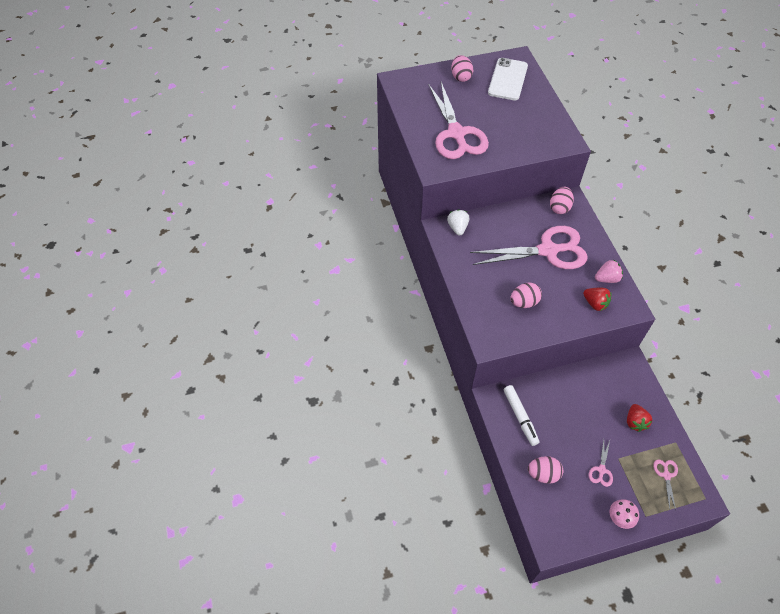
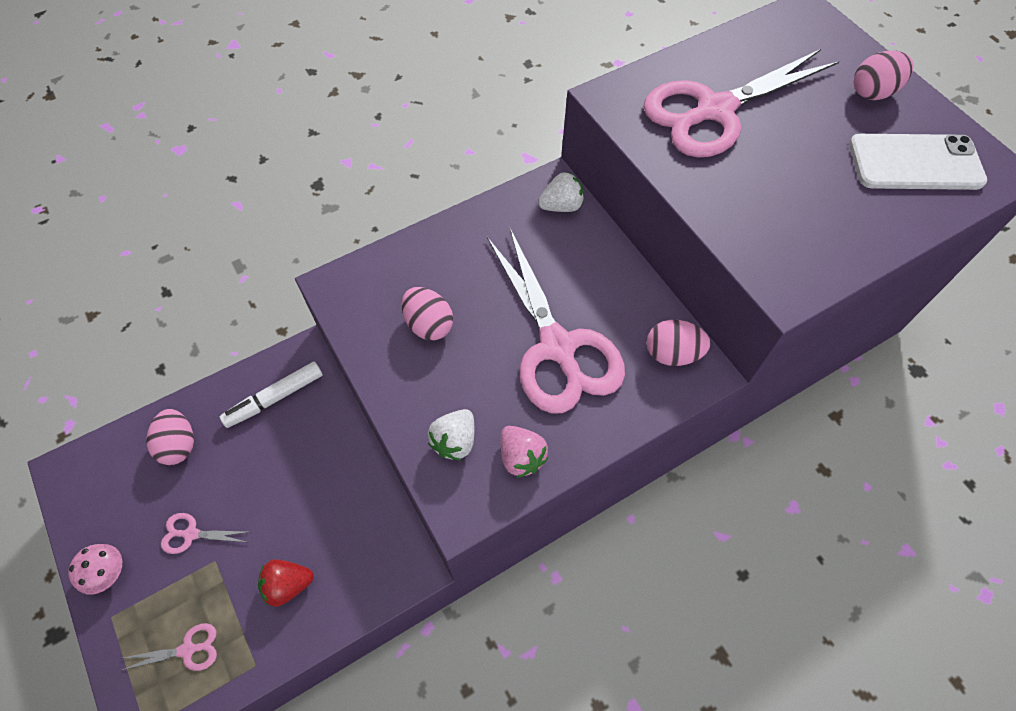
camera: 75 degrees right, 5 degrees up
red strawberry [583,288,612,311] -> white strawberry [428,409,474,461]

